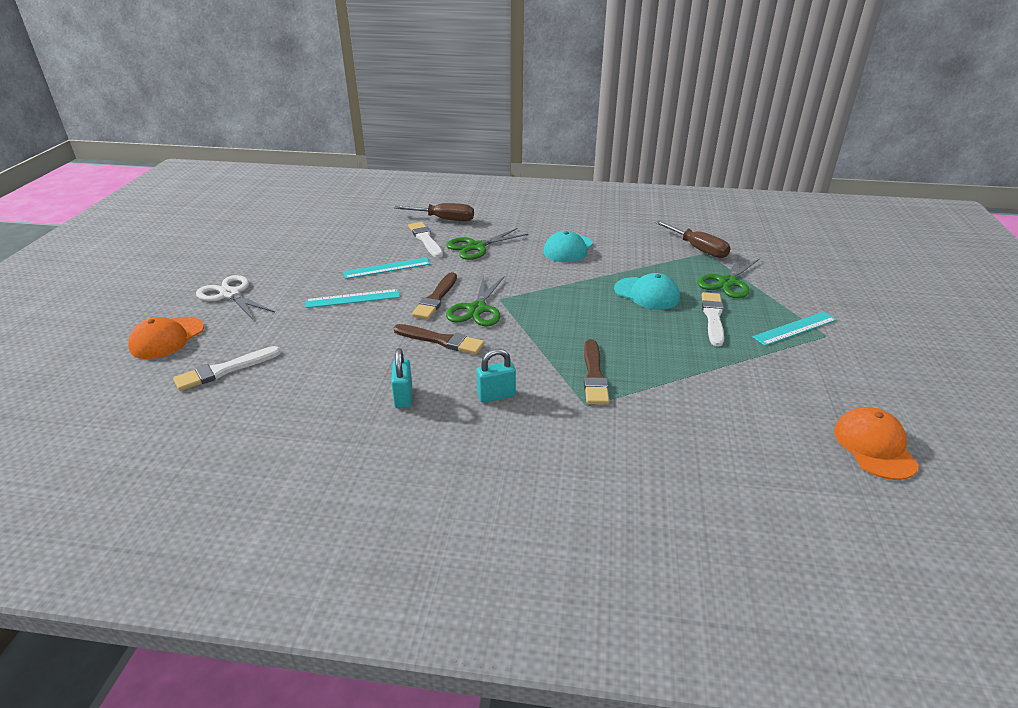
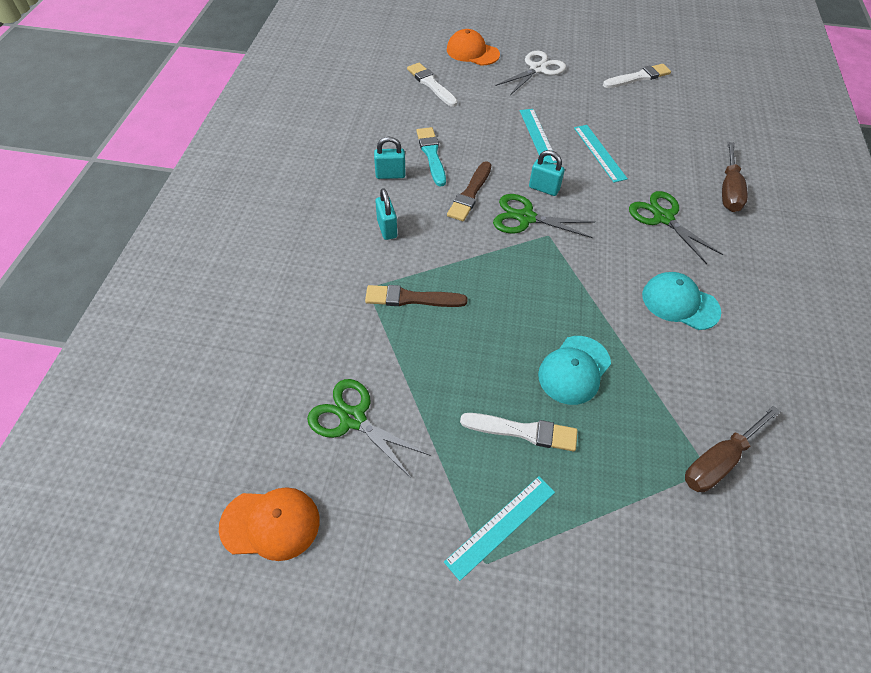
camera: 90 degrees right, 20 degrees up
white brush [408,222,443,258] -> white brush moved to [603,64,671,88]
brown brush [412,272,457,319] -> turquoise padlock [529,150,565,196]
green scissors [697,255,760,298] -> green scissors moved to [307,379,429,478]
turquoise ruler [752,312,837,346] -> turquoise ruler turned 75 degrees clockwise [444,476,555,581]
none -> turquoise brush [416,127,446,186]

